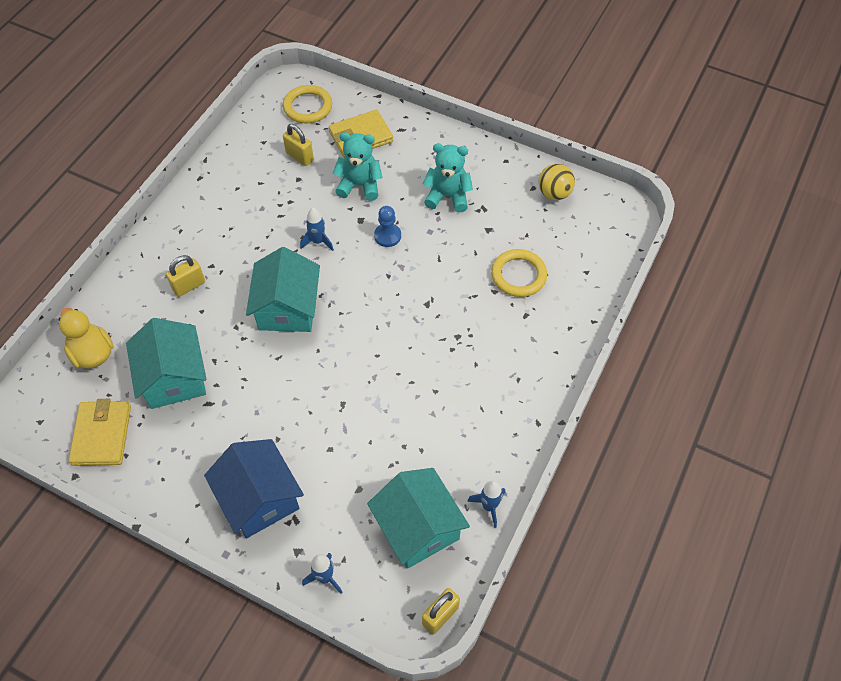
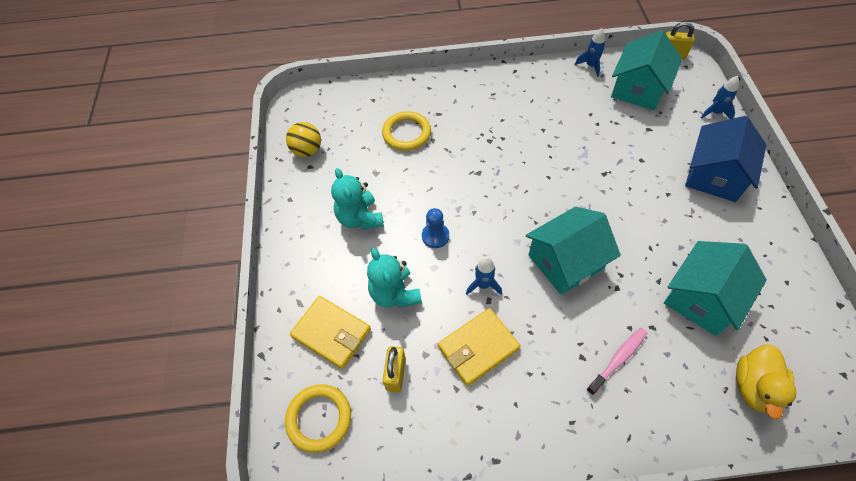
camera: 120 degrees left, 0 degrees up
yellow wallet [69,399,131,466] -> yellow wallet moved to [438,308,521,386]
yellow padlock [166,255,205,297] -> pink toothbrush [586,328,647,395]

